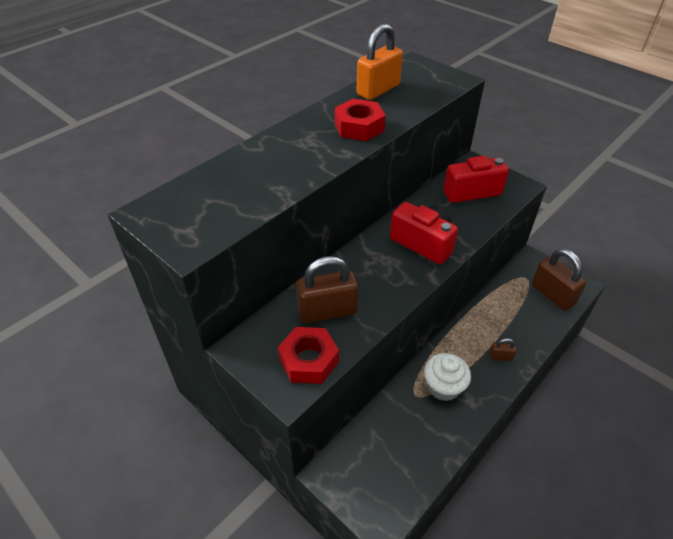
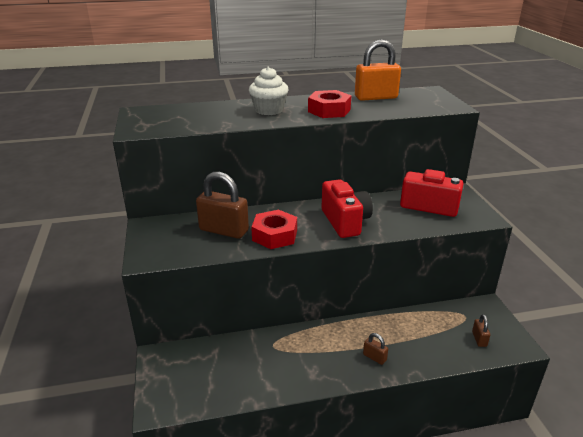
camera: 35 degrees right, 15 degrees down
red nut [278,327,339,384] -> red nut moved to [251,210,297,249]
white cupcake [424,353,471,401] -> white cupcake moved to [249,67,289,115]
brown padlock [532,248,586,311] -> brown padlock [472,314,490,347], size x0.46

